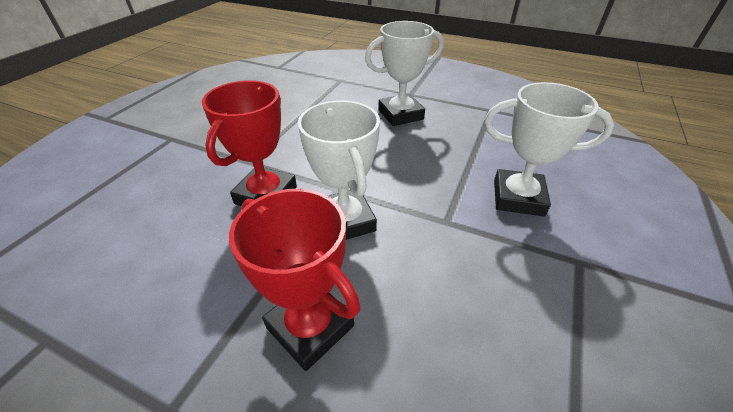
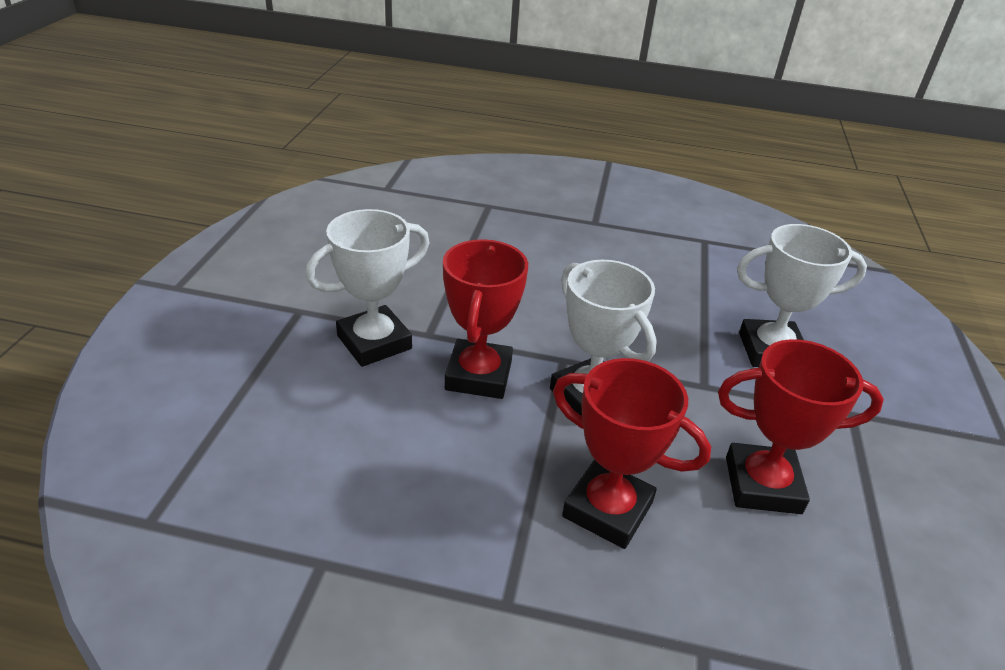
camera: 15 degrees left, 5 degrees down
white trophy [365,21,444,126] -> white trophy moved to [305,209,429,367]
none -> red trophy [718,339,884,514]

